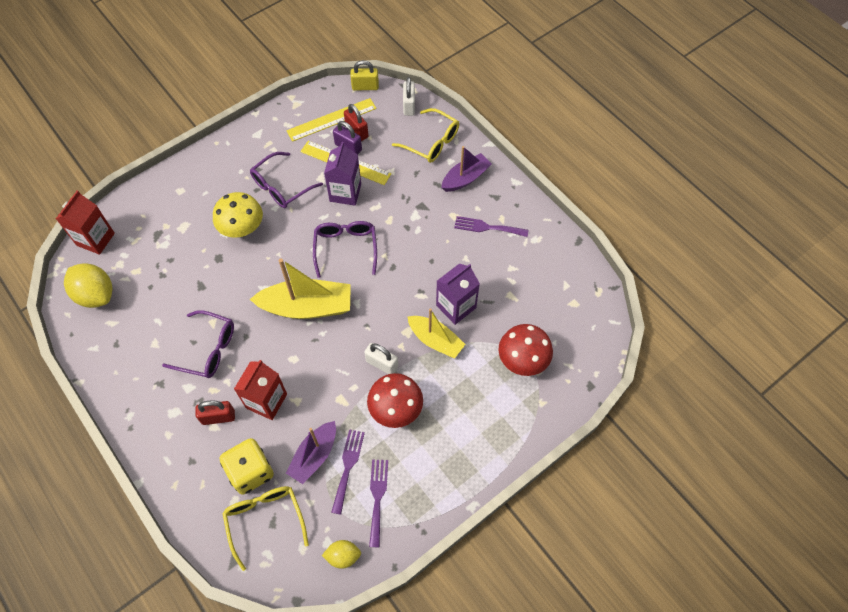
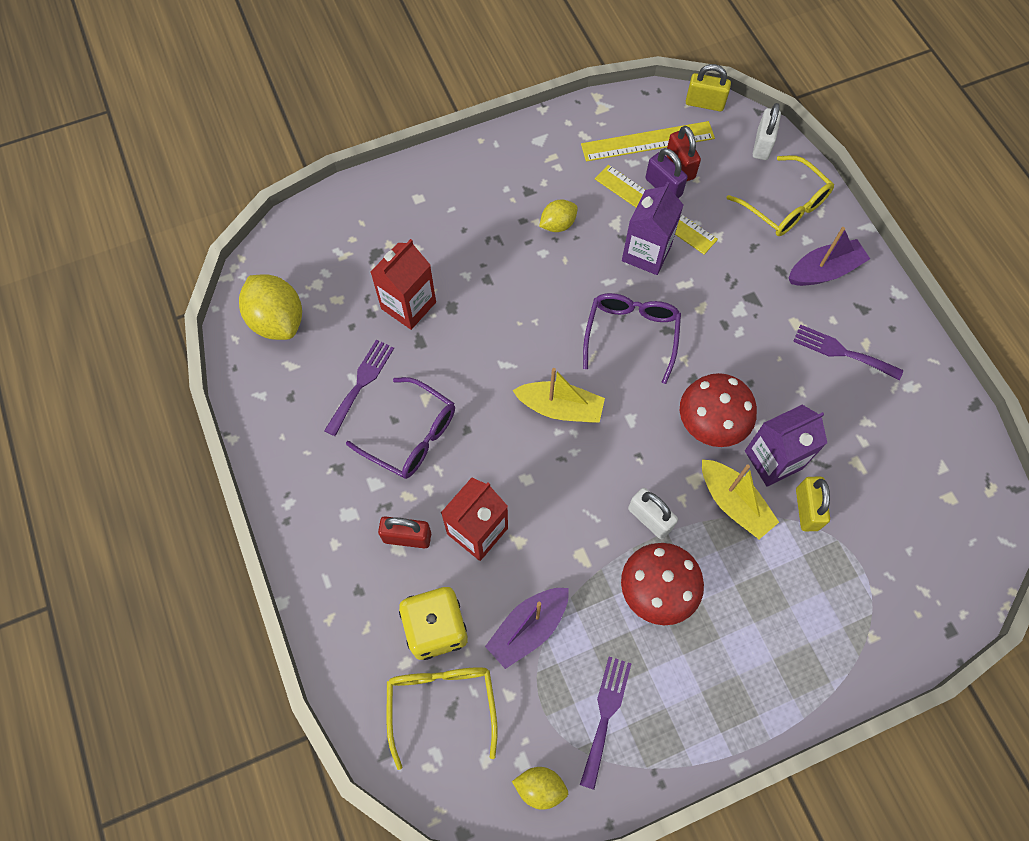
camera: 15 degrees right, 5 degrees up
red carton [56,191,115,255] -> red carton moved to [371,239,436,330]
yellow mushroom [213,192,263,238] -> none
purple glasses [250,152,323,208] -> yellow lemon [539,200,578,232]
yellow boat [250,258,351,319] -> yellow boat [512,368,605,423], size x0.64
purple fork [331,429,365,515] -> purple fork moved to [324,340,394,436]
red mushroom [499,324,553,376] -> red mushroom moved to [680,373,757,447]
none -> yellow padlock [796,477,830,531]

